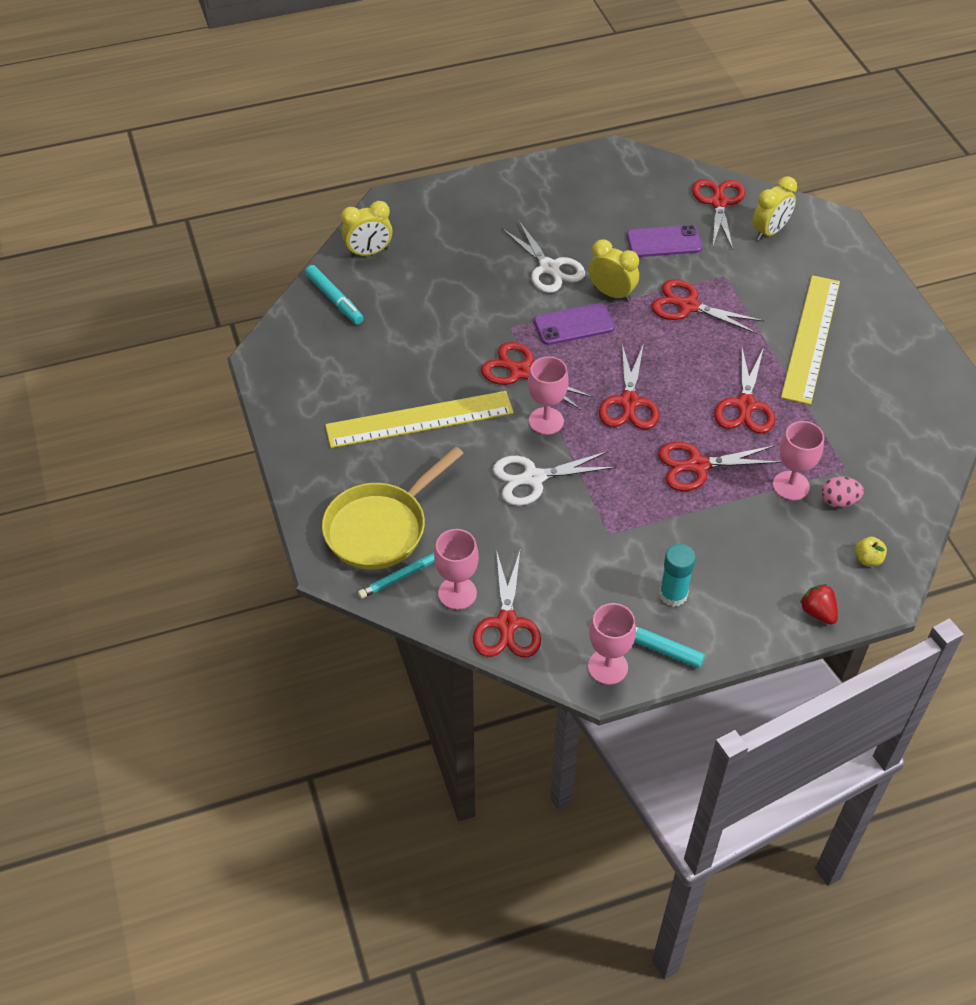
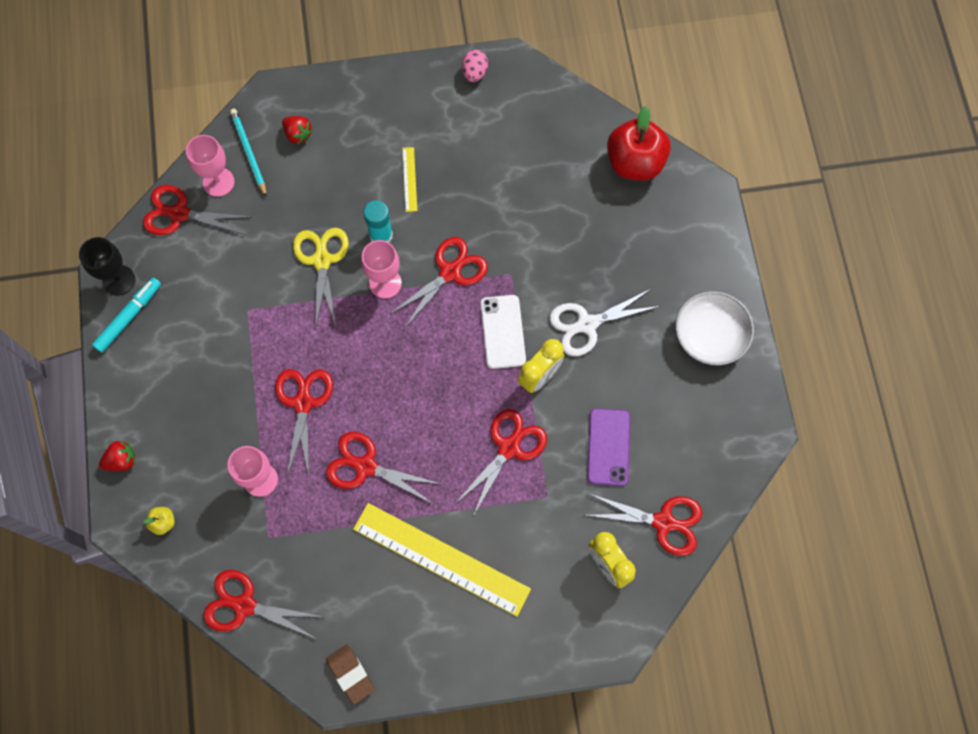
camera: 100 degrees right, 20 degrees up
turquoise marker [305,265,364,324] -> none
yellow pan [322,446,464,570] -> red strawberry [282,116,313,145]
yellow ruler [325,391,514,448] -> yellow ruler [402,147,417,212], size x0.42
yellow clock [341,201,393,257] -> red apple [607,106,671,181]
white scissors [493,451,616,506] -> yellow scissors [293,228,349,329]
purple phone [534,303,615,345] -> white phone [480,295,526,369]
pink goblet [588,603,636,685] -> black goblet [79,237,135,296]
red scissors [599,343,659,429] -> red scissors moved to [203,570,323,638]
turquoise glue stick [659,544,696,607] -> turquoise glue stick moved to [363,200,393,242]
pink egg [821,476,864,507] -> pink egg moved to [462,50,488,82]
none -> brown eraser [326,644,375,705]
none -> white bowl [676,291,754,365]

